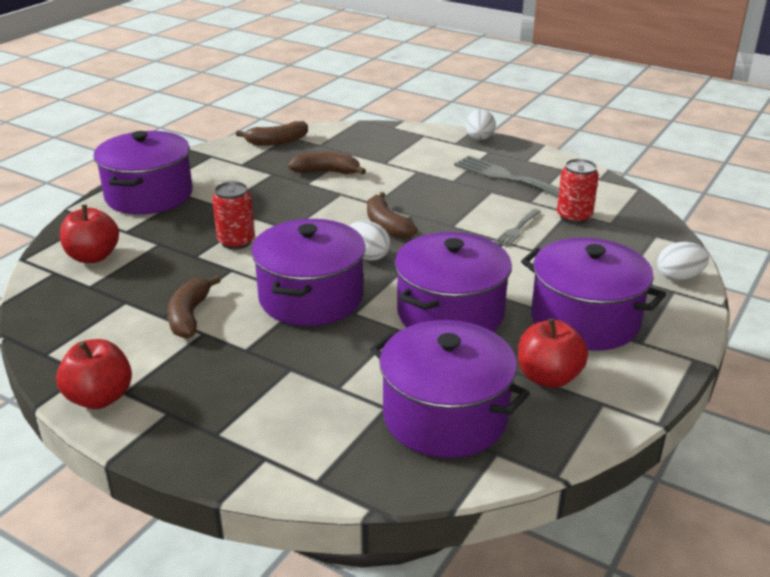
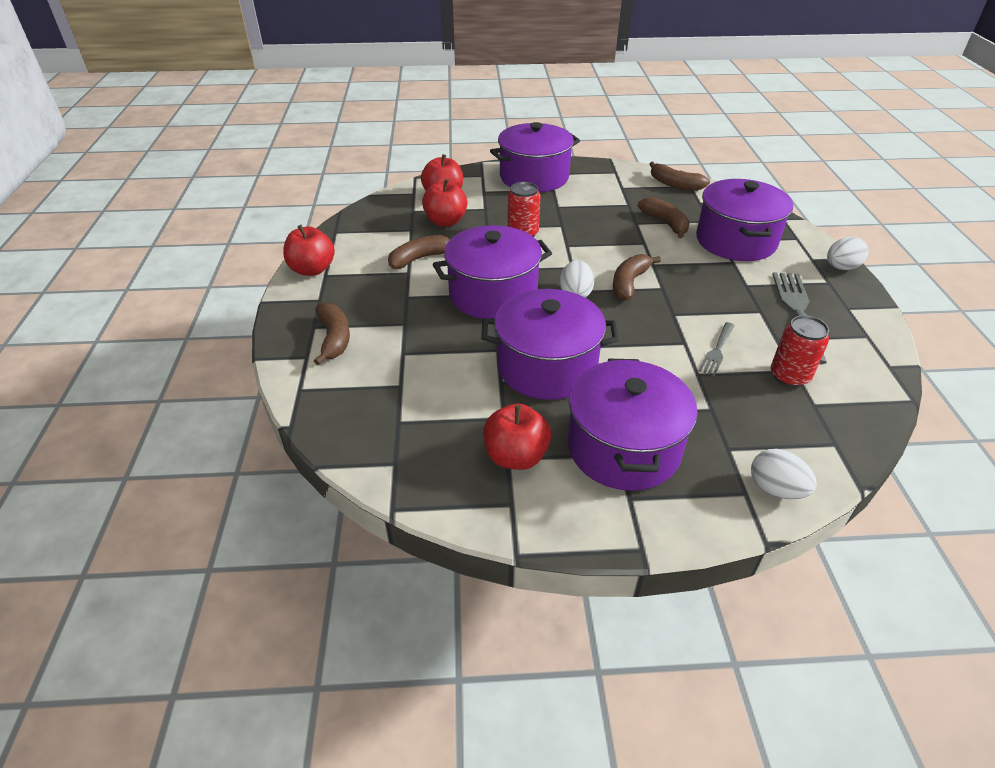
camera: 55 degrees right, 10 degrees up
purple pot [370,320,530,458] -> purple pot moved to [696,179,793,261]
grey fork [494,209,541,247] -> grey fork turned 60 degrees counterclockwise [699,322,735,376]
none -> brown banana [314,303,350,365]
none -> red apple [422,179,467,226]

